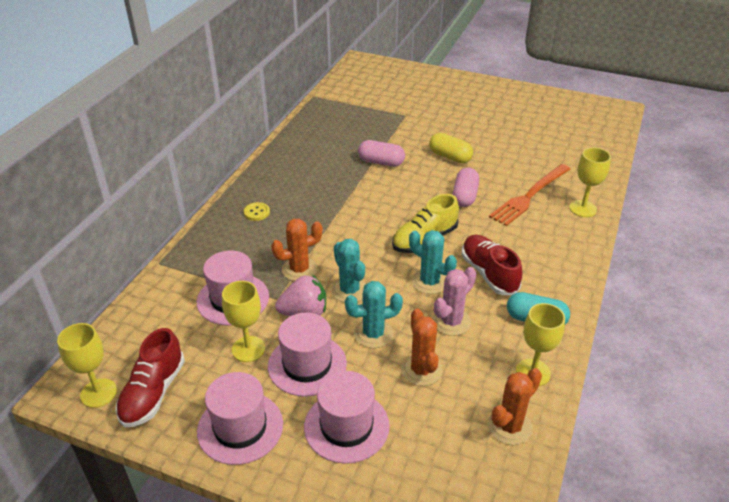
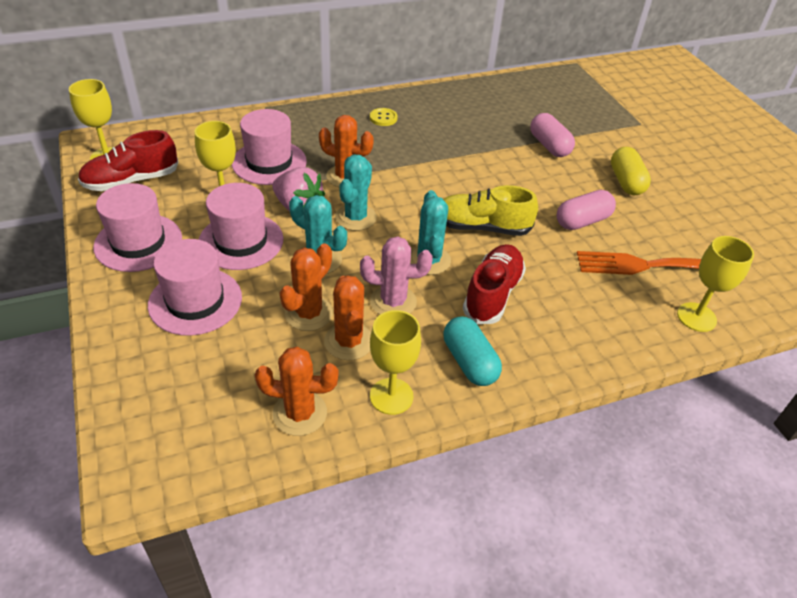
camera: 45 degrees right, 5 degrees up
none -> orange cactus [324,275,371,360]

